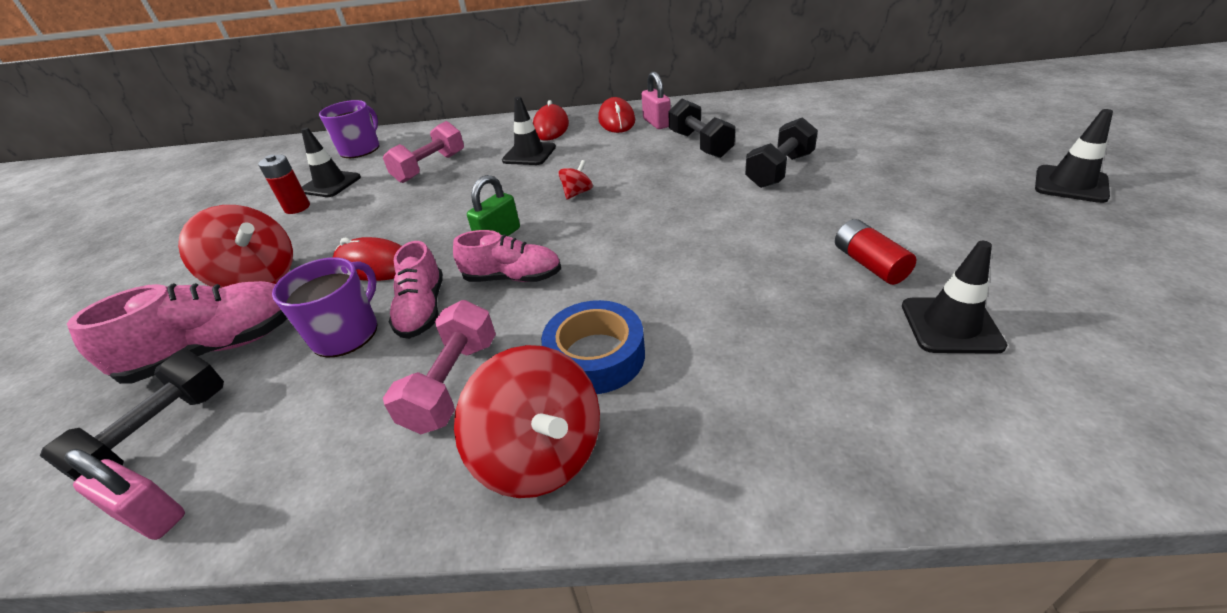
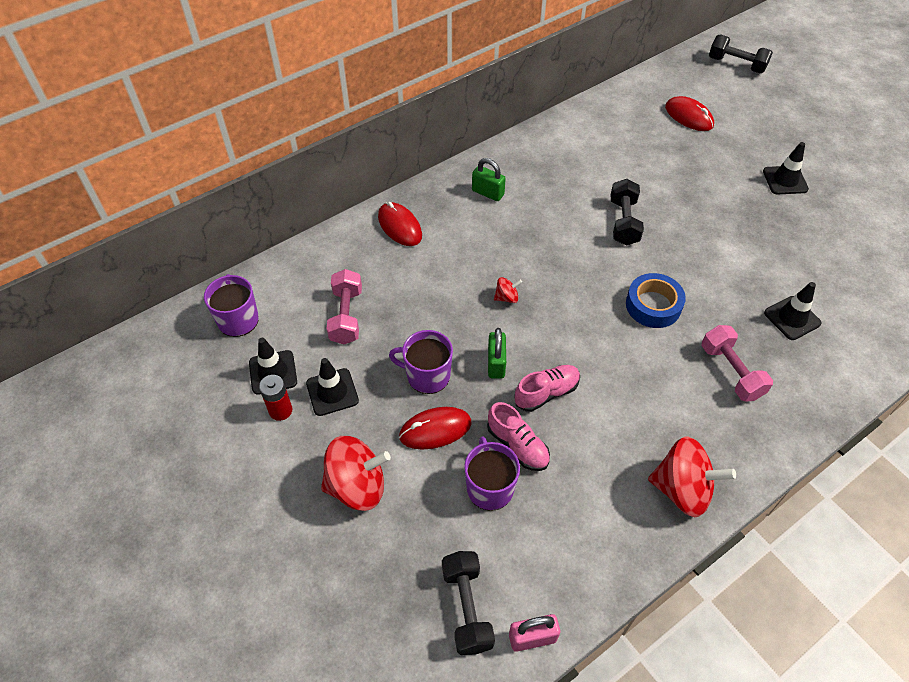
camera: 40 degrees left, 15 degrees up
pink shoe [67,281,288,384] -> none
pink dumbbell [383,300,496,434] -> pink dumbbell moved to [702,325,773,402]
black traffic cone [502,96,556,165] -> black traffic cone moved to [306,358,359,416]
blue tape [541,300,645,394] -> blue tape moved to [626,273,686,328]
red spinning top [558,160,593,200] -> red spinning top turned 75 degrees clockwise [494,277,522,303]
red mouse [598,97,635,133] -> red mouse moved to [665,96,714,131]
pink padlock [642,72,671,129] -> green padlock [472,158,506,201]
black dumbbell [668,99,735,158] -> black dumbbell moved to [709,35,773,73]
red battery [835,219,916,285] -> none
none -> purple mug [389,330,453,394]

